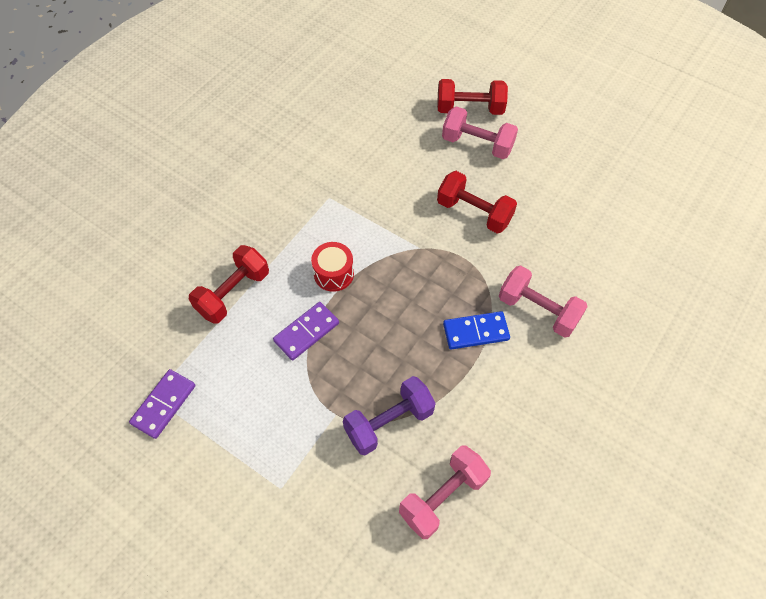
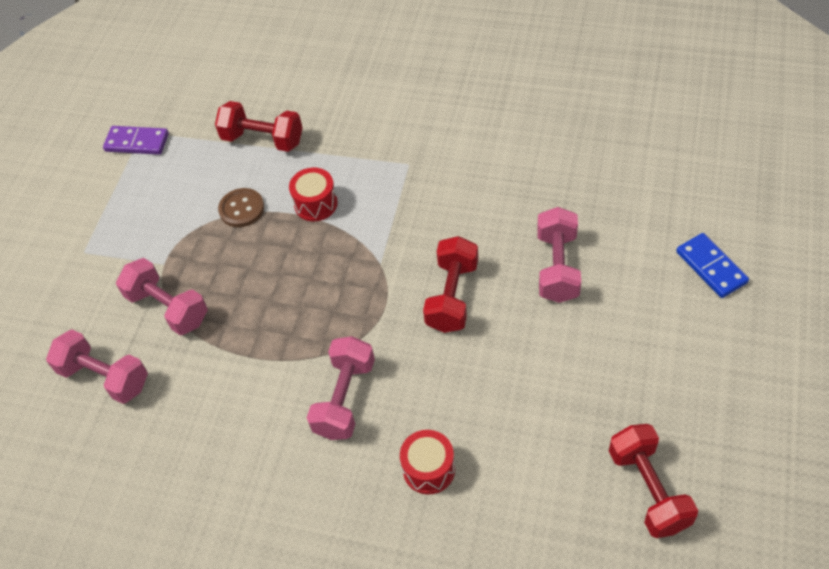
camera: 75 degrees right, 5 degrees down
purple domino [273,302,339,360] -> brown button [218,188,264,227]
purple dumbbell [343,376,436,455] -> pink dumbbell [116,258,208,336]
red dumbbell [437,79,508,115] -> red dumbbell moved to [609,424,698,538]
blue domino [443,311,510,350] -> blue domino moved to [676,233,749,298]
none -> red drum [400,430,455,494]

